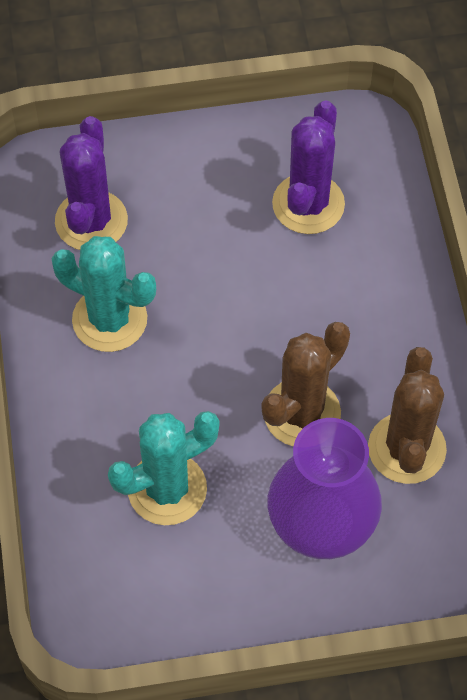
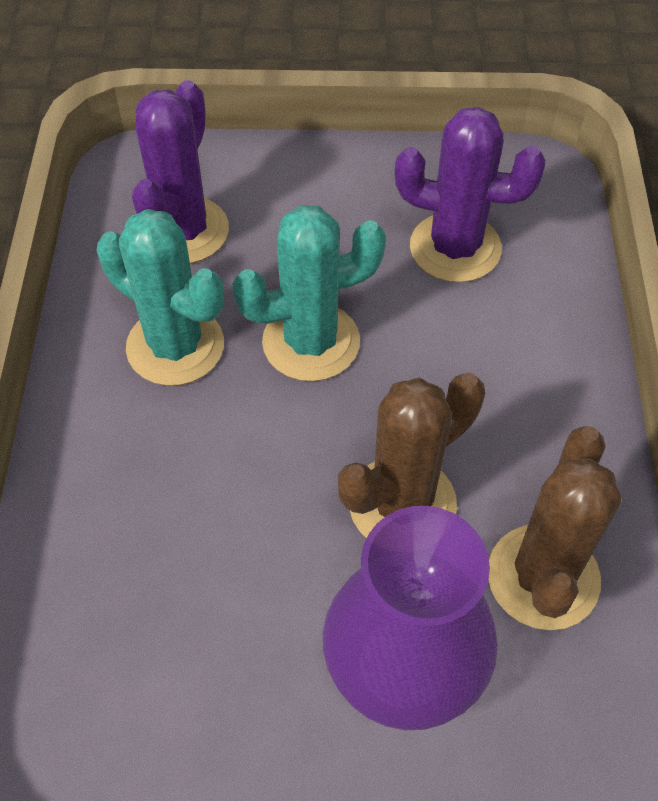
camera: 10 degrees right, 5 degrees down
turquoise cactus [108,411,219,525] -> turquoise cactus moved to [232,205,386,381]
purple cactus [272,101,345,234] -> purple cactus turned 75 degrees clockwise [395,107,546,282]

